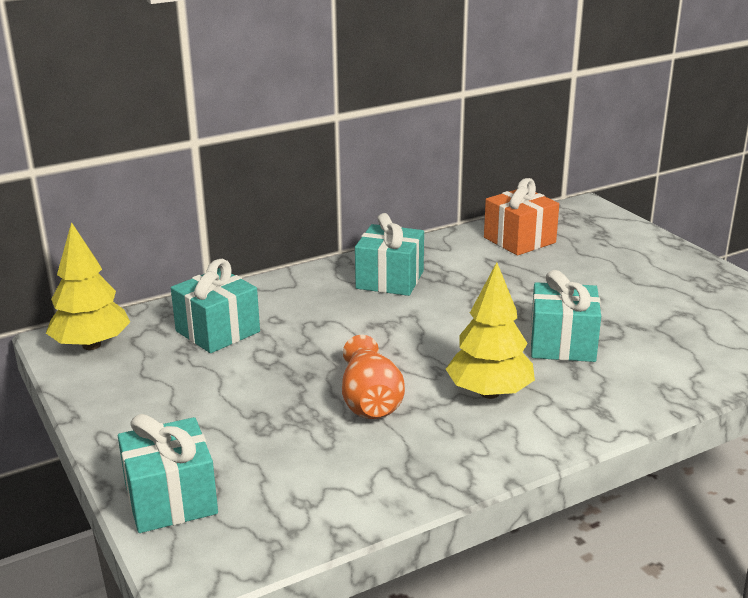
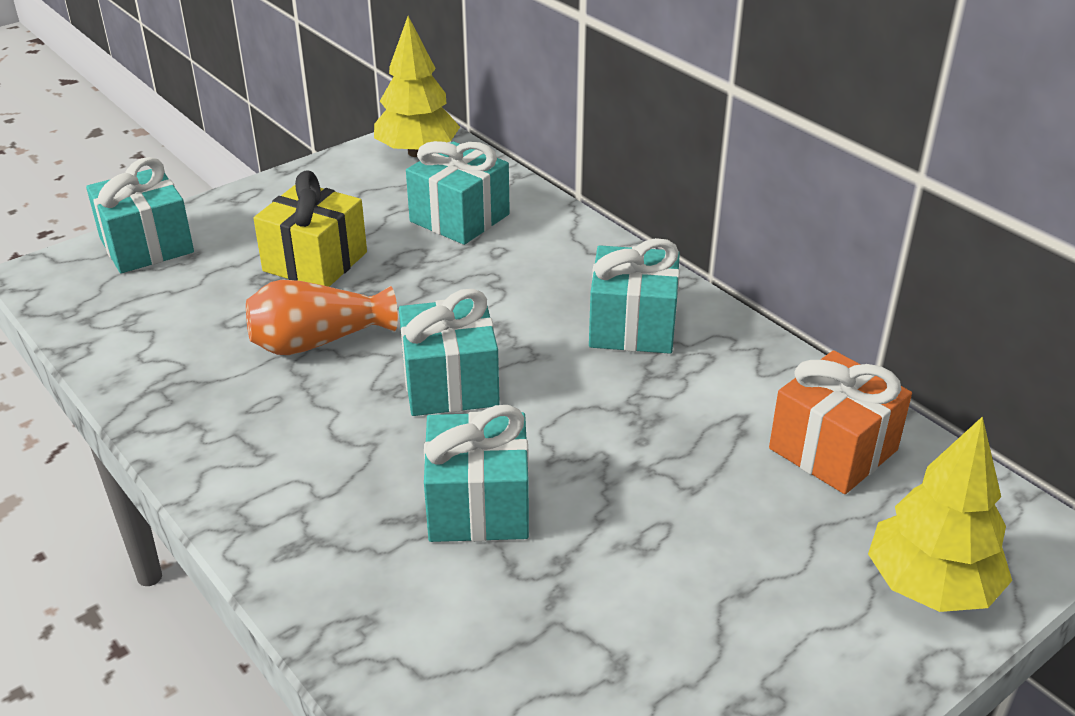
camera: 80 degrees right, 10 degrees up
yellow tree [446,262,535,399] -> yellow tree moved to [868,416,1012,612]
none -> yellow gift [253,170,367,287]
none -> turquoise gift [399,289,500,416]

